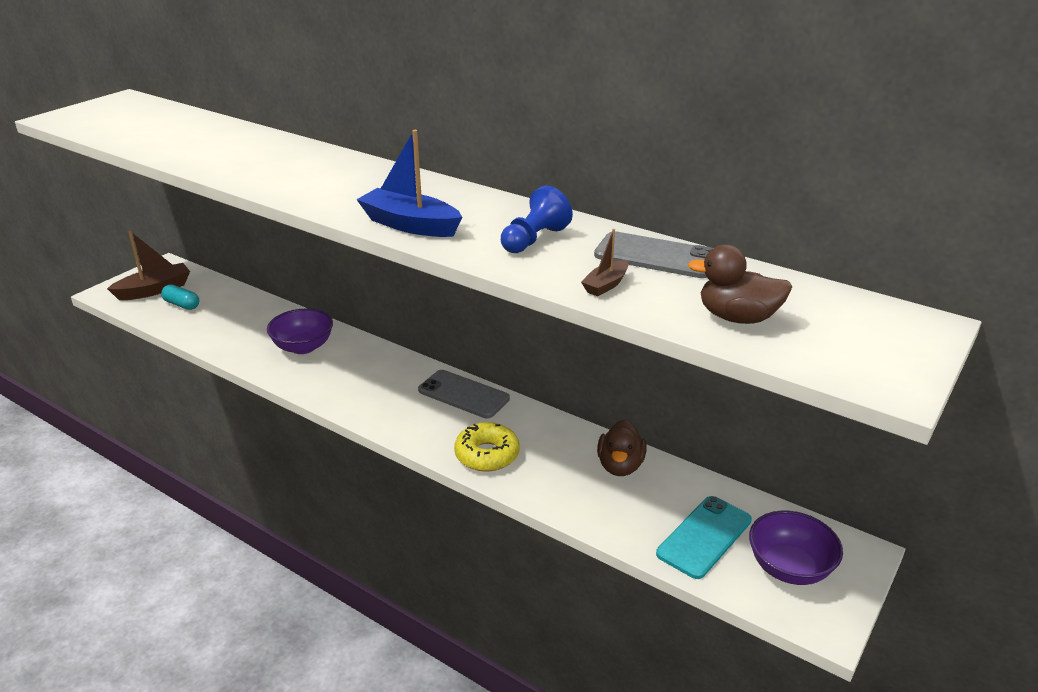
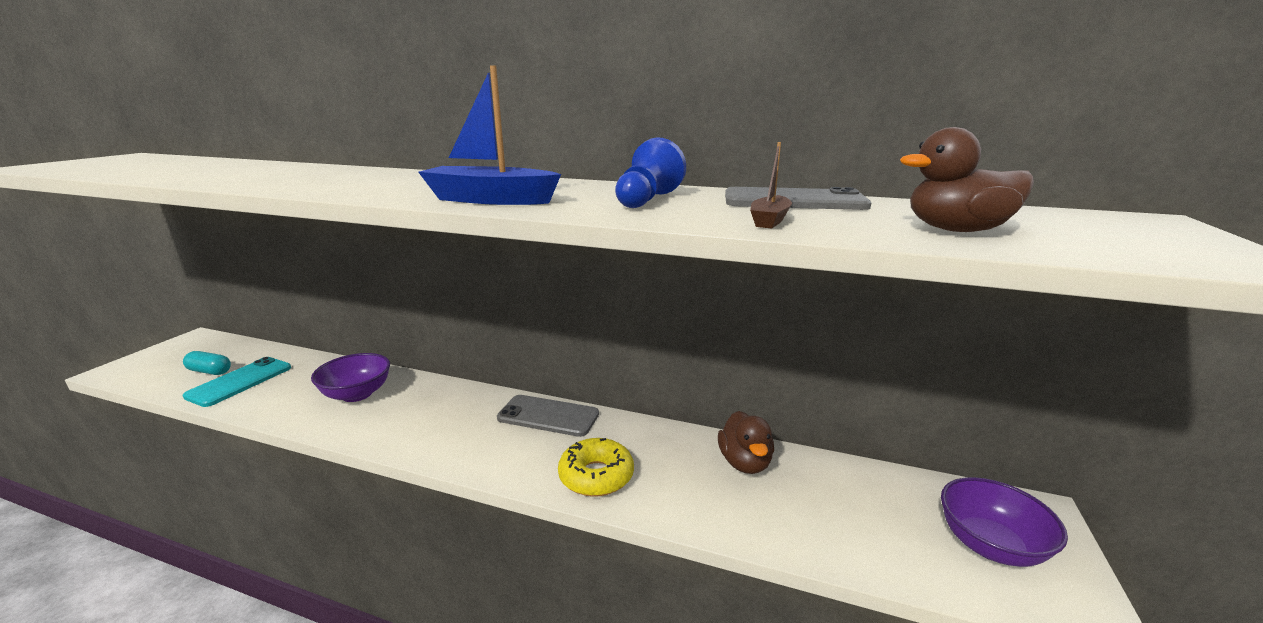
camera: 15 degrees left, 10 degrees down
brown boat [107,231,190,300] -> none
turquoise phone [656,496,752,579] -> turquoise phone moved to [183,357,291,407]

